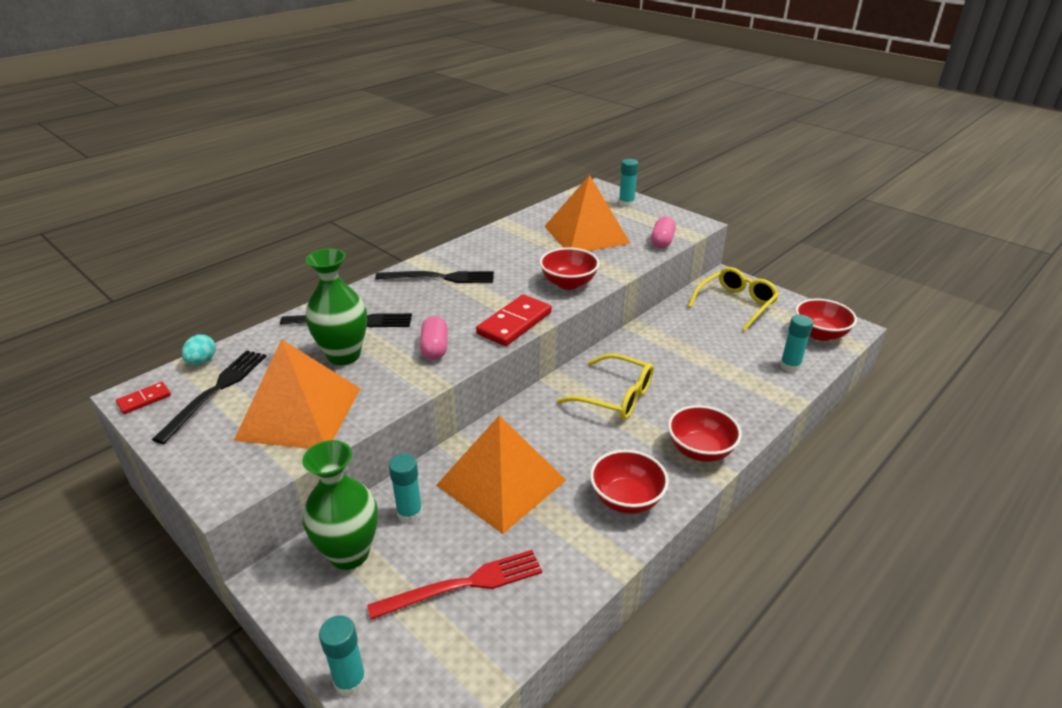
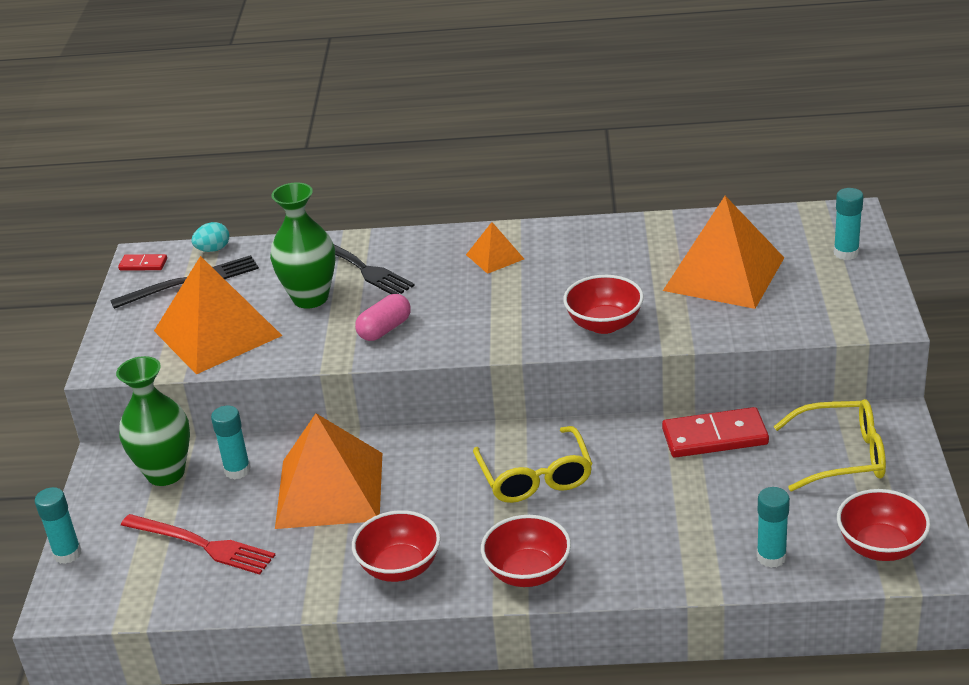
camera: 50 degrees right, 0 degrees up
black fork [375,271,494,283] -> orange pyramid [466,222,524,274]
red domino [476,295,552,346] -> red domino moved to [662,407,769,458]
pink capsule [651,217,676,248] -> none

